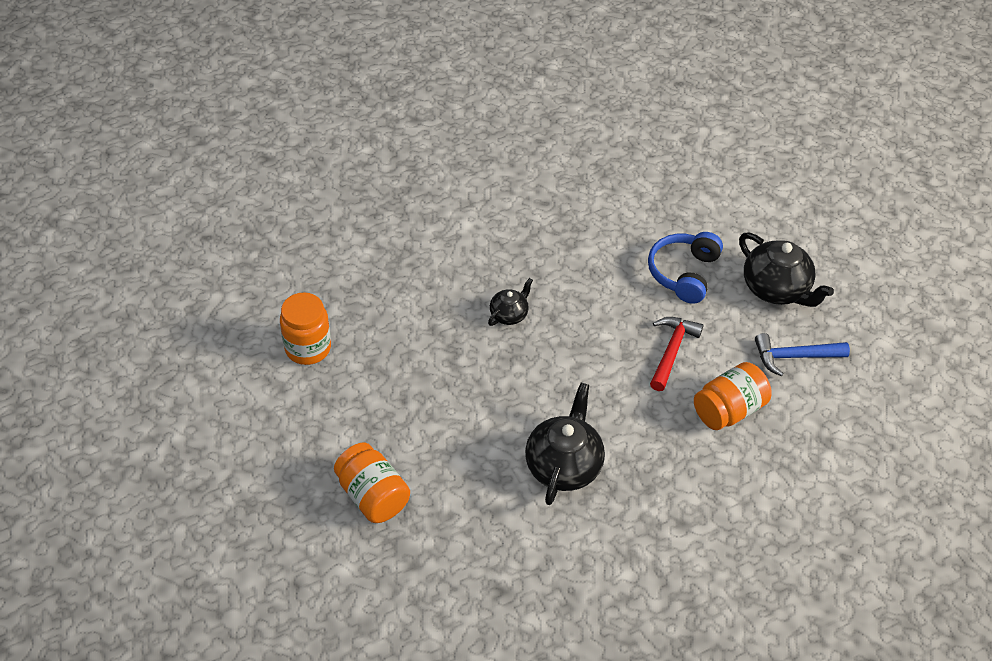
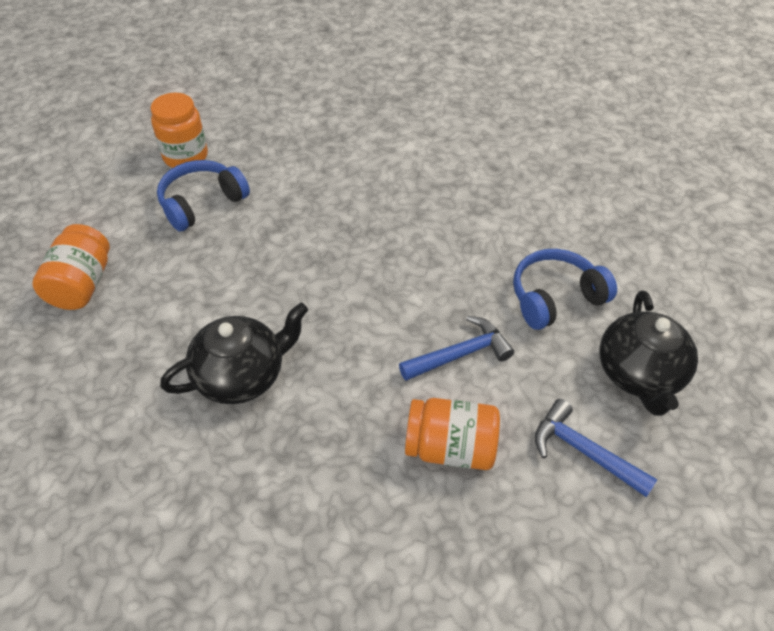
camera: 45 degrees right, 0 degrees up
black teapot [488,278,533,326] -> none
red hammer [650,317,704,391] -> blue hammer [399,316,514,381]
none -> blue headphones [157,160,250,231]

